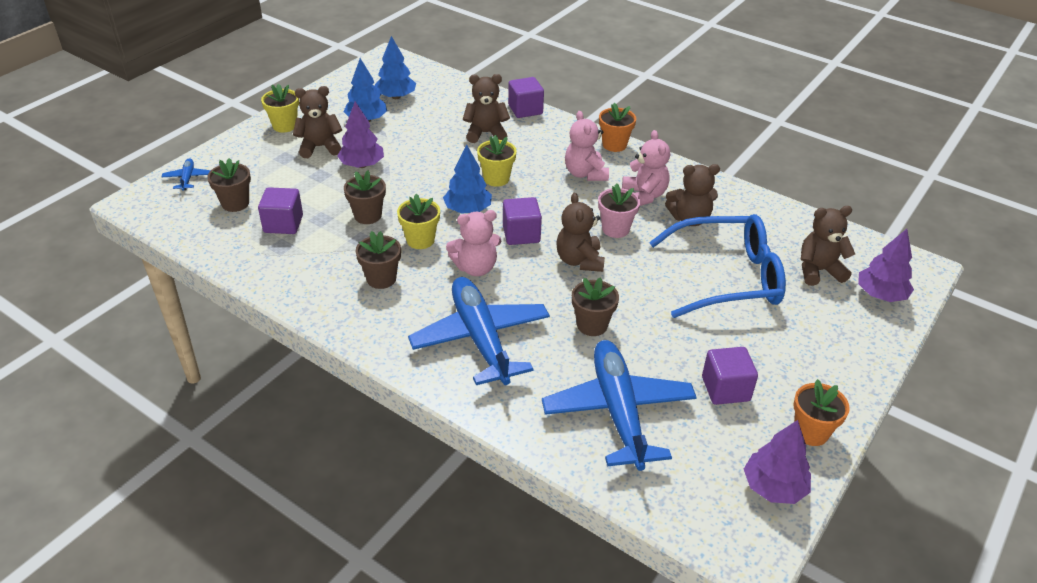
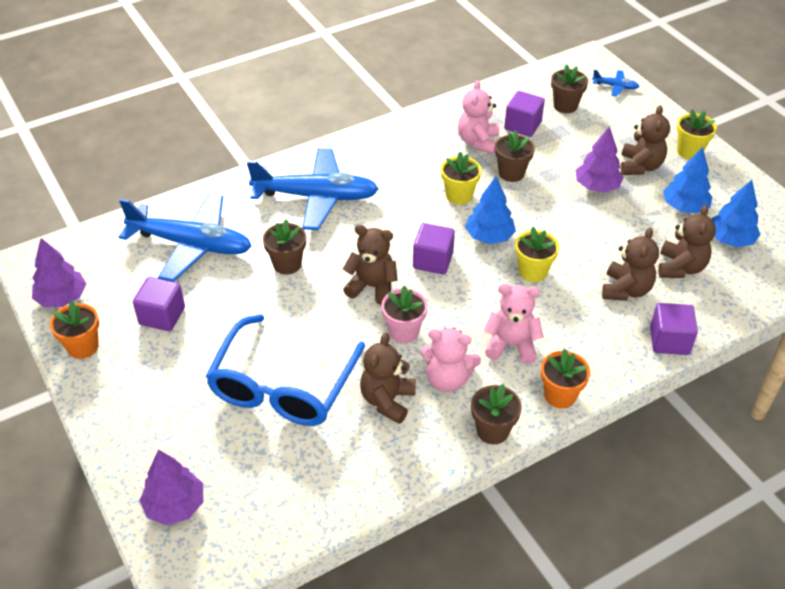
camera: 115 degrees right, 5 degrees up
brown flower pot [356,231,401,289] -> brown flower pot moved to [471,384,522,444]
pink teddy bear [446,210,501,276] -> pink teddy bear moved to [458,80,499,154]
brown teddy bear [801,206,855,286] -> brown teddy bear moved to [658,205,716,278]

